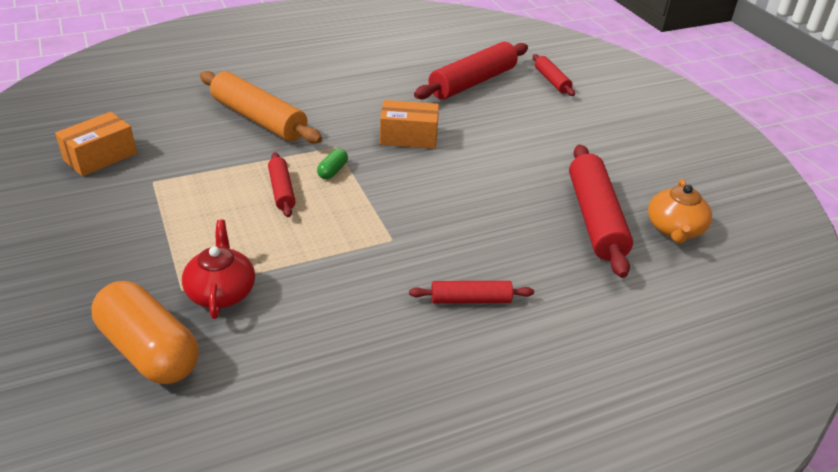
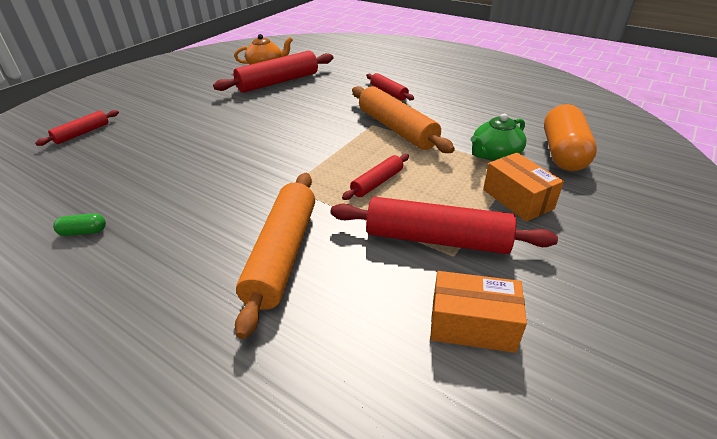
camera: 120 degrees left, 0 degrees up
red teapot [182,219,255,319] -> green teapot [471,114,526,161]
green capsule [317,148,348,179] -> green capsule moved to [53,213,106,236]
orange box [380,100,439,149] -> orange box moved to [483,153,564,222]
red rolling pin [414,42,528,99] -> red rolling pin moved to [330,197,558,254]
none -> orange rolling pin [352,86,455,153]

